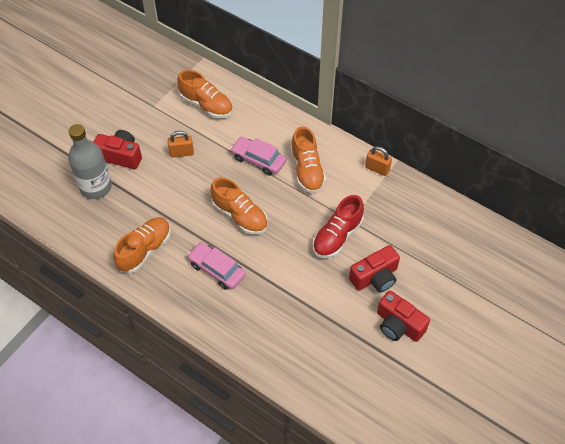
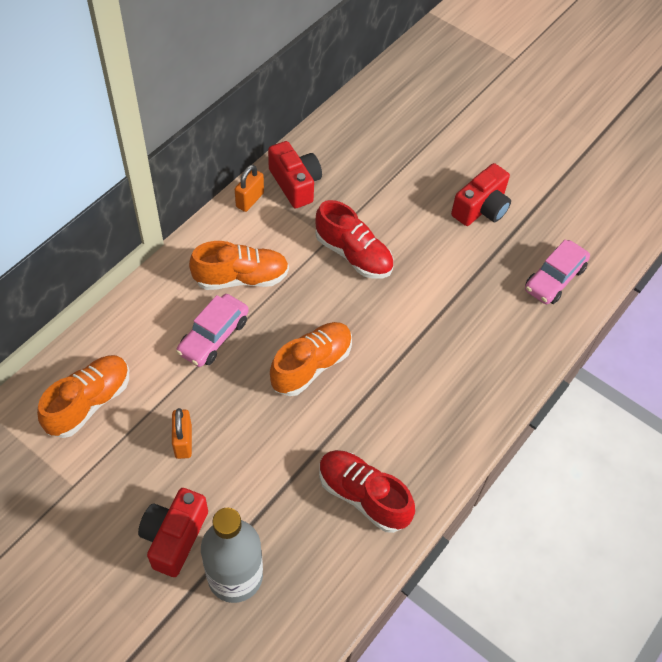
camera: 90 degrees left, 0 degrees up
orange shoe [113,217,171,273] -> red shoe [319,450,415,533]
pink car [187,242,245,290] -> pink car moved to [525,240,590,304]
red camera [349,245,400,293] -> red camera moved to [268,141,322,209]

